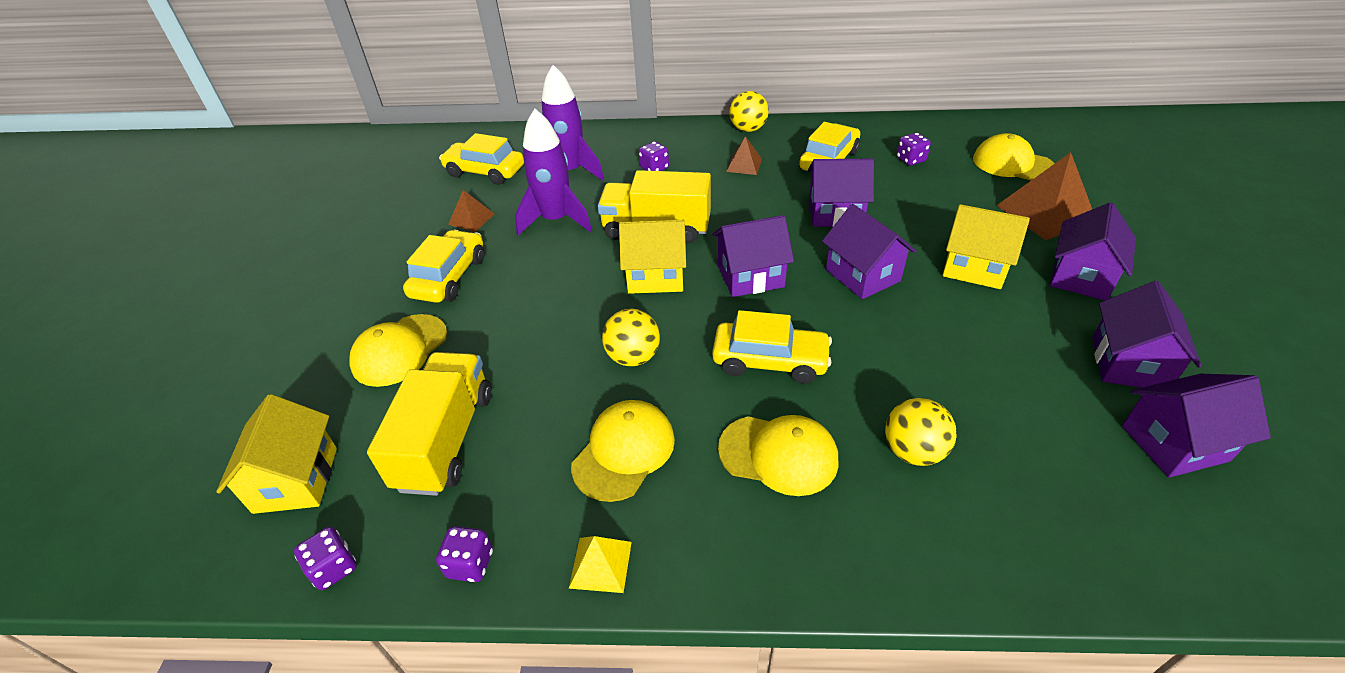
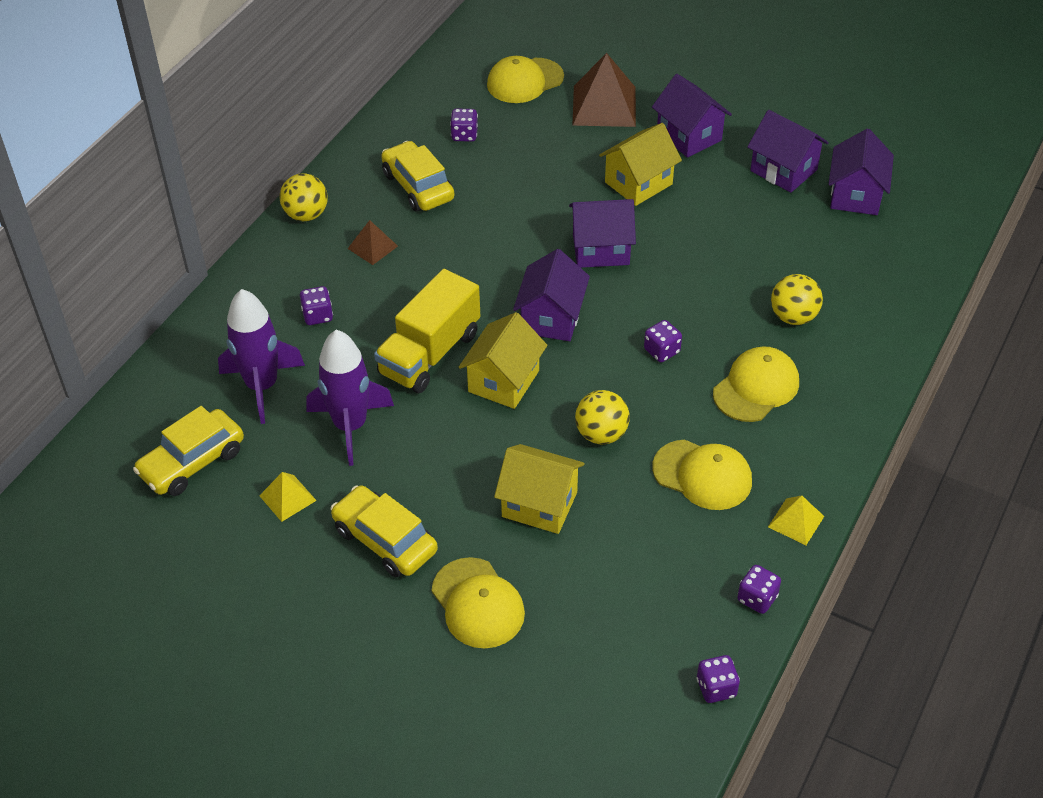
camera: 65 degrees left, 5 degrees up
yellow house [216,394,337,514] -> yellow house moved to [494,444,585,534]
yellow truck [367,352,492,496] -> none
brown pyramid [448,190,494,232] -> yellow pyramid [259,472,317,522]
yellow cap [571,400,675,502] -> yellow cap turned 150 degrees clockwise [652,439,752,510]
yellow car [712,310,832,384] -> purple dice [644,320,682,362]
purple house [808,158,874,227] -> none

